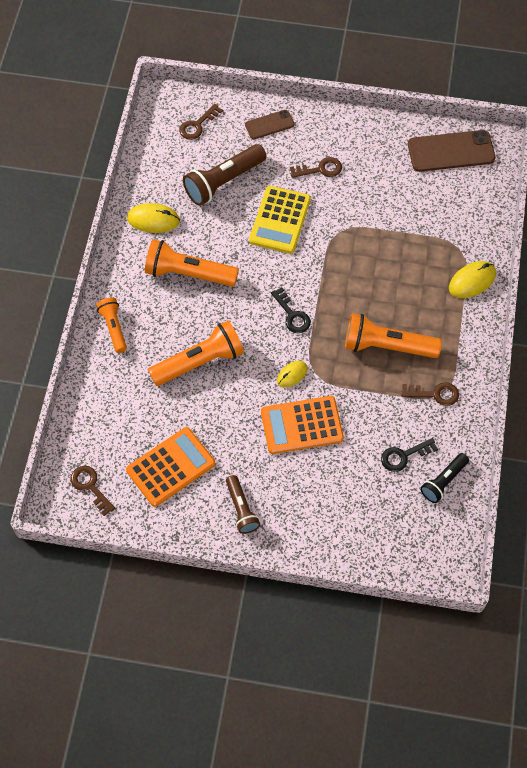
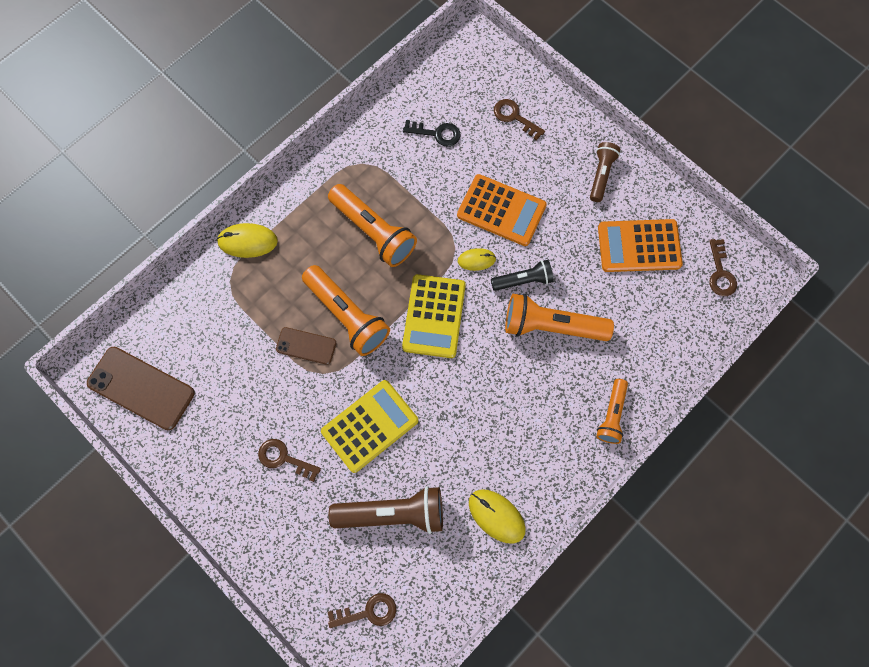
camera: 145 degrees left, 10 degrees up
orange flashlight [145,239,239,287] -> orange flashlight moved to [302,265,390,356]
brown phone [245,110,294,139] -> brown phone moved to [276,327,336,365]
black key [271,287,311,333] -> yellow calculator [402,274,466,358]
brown key [401,382,459,406] -> brown key moved to [494,99,545,141]
black flashlight [420,453,469,503] -> black flashlight moved to [491,260,554,291]

